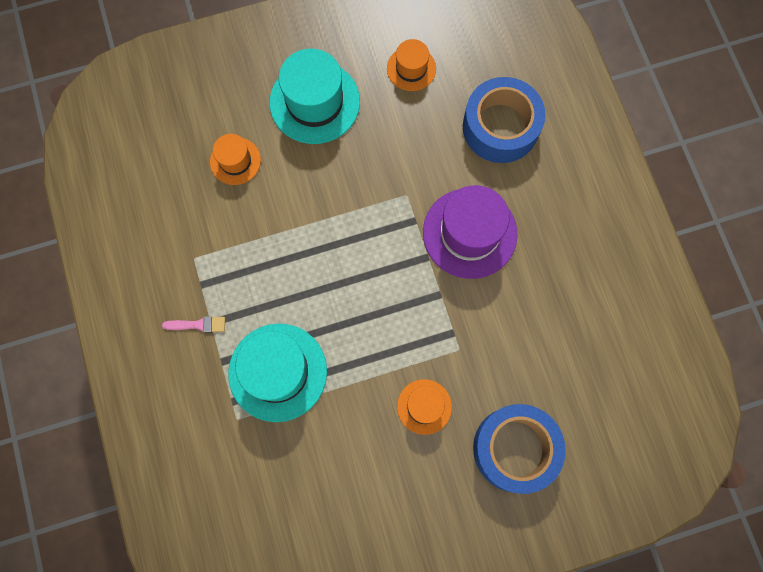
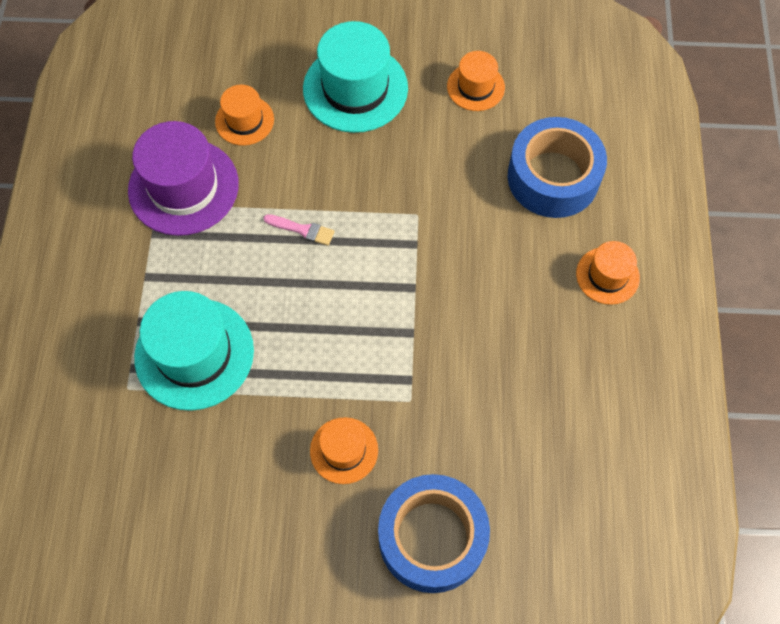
camera: 20 degrees right, 10 degrees down
pink brush [162,316,225,333] -> pink brush moved to [264,214,335,246]
purple hat [423,185,518,279] -> purple hat moved to [128,121,239,236]
none -> orange hat [576,241,640,305]

